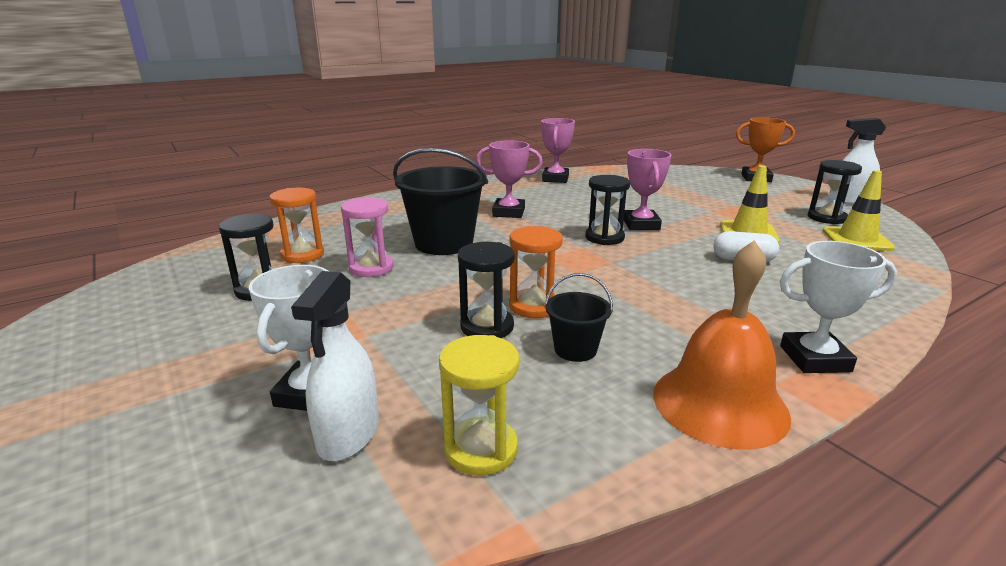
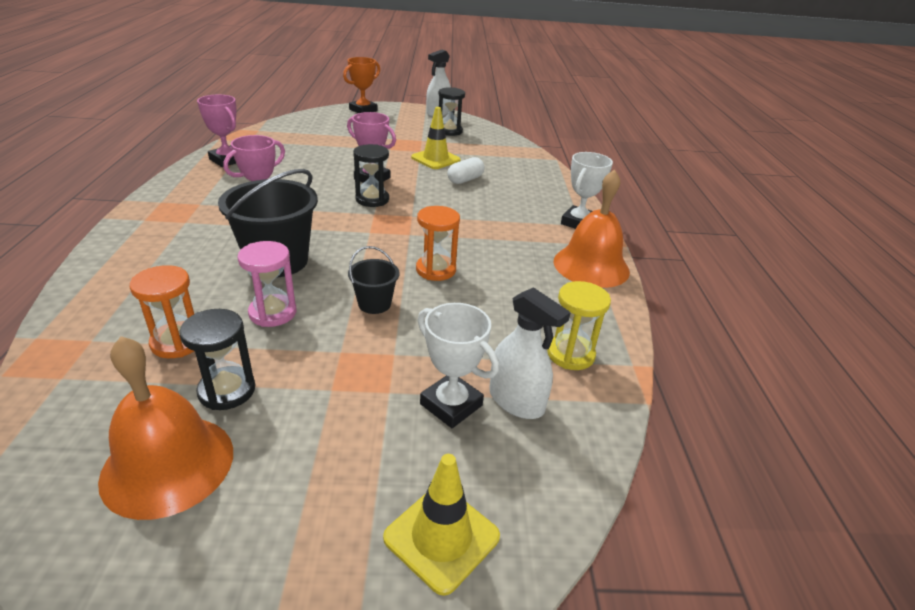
camera: 60 degrees left, 10 degrees up
black hourglass [458,242,515,338] -> none
black bucket [545,273,613,362] -> black bucket moved to [348,246,399,314]
yellow traffic cone [823,170,895,251] -> yellow traffic cone moved to [383,454,500,596]
none -> orange bell [98,336,233,520]

